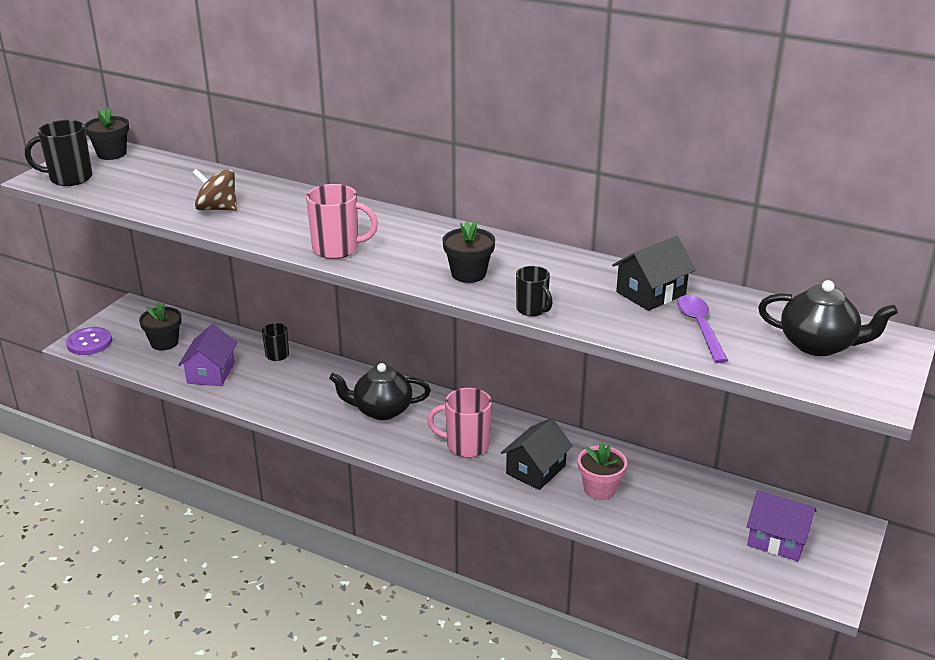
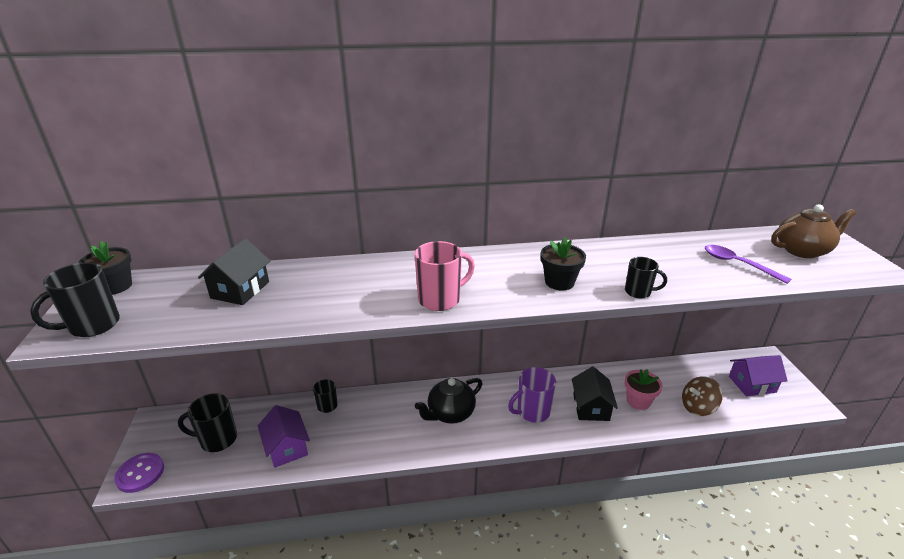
camera: 35 degrees left, 0 degrees up
black flower pot [139,302,182,351] -> black mug [178,393,237,452]
brown spinning top [192,169,237,211] -> brown spinning top moved to [682,376,723,416]
pink mug [427,388,492,457] -> purple mug [508,367,556,423]
black house [612,236,696,311] -> black house moved to [198,238,270,305]
black teapot [758,280,898,356] -> brown teapot [771,204,856,258]

